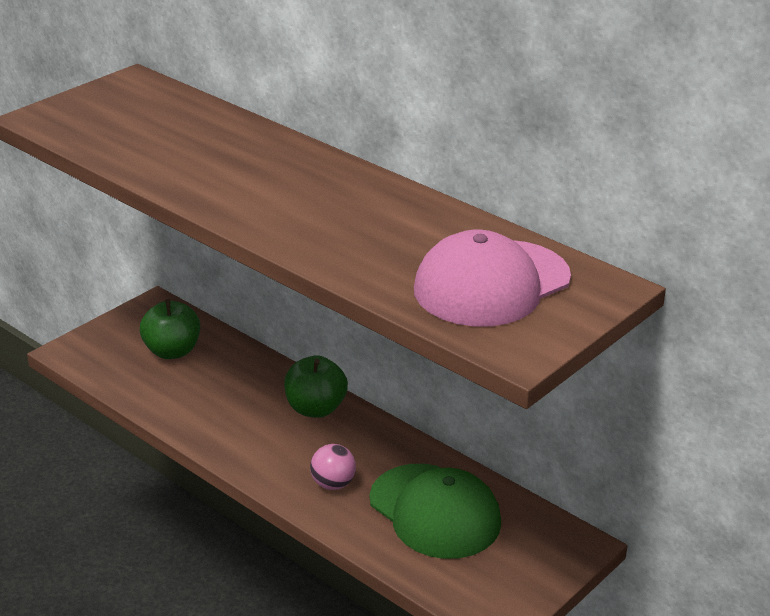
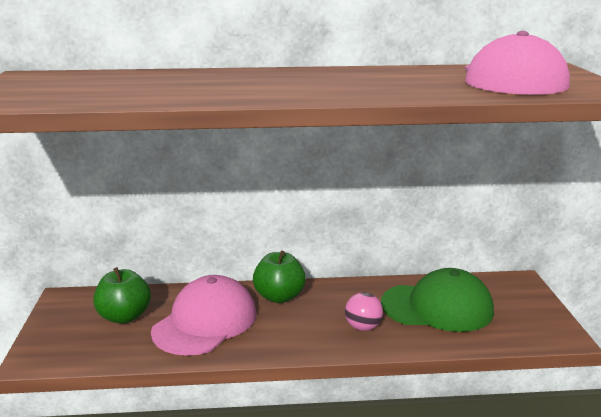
camera: 45 degrees left, 10 degrees down
none -> pink cap [151,275,256,356]

